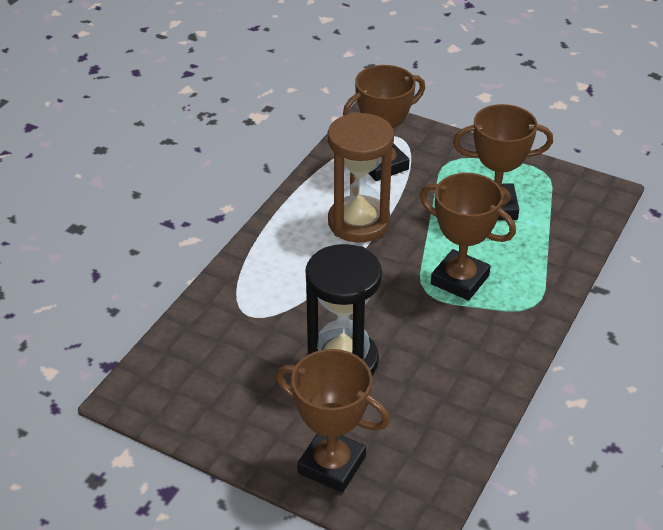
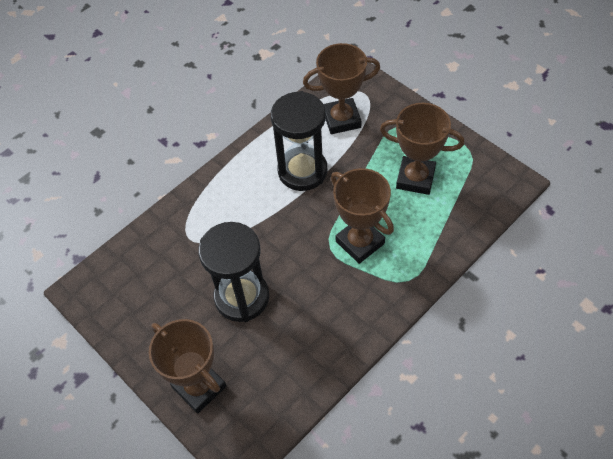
camera: 20 degrees right, 15 degrees up
brown hourglass [328,112,394,243] -> black hourglass [271,91,328,191]

